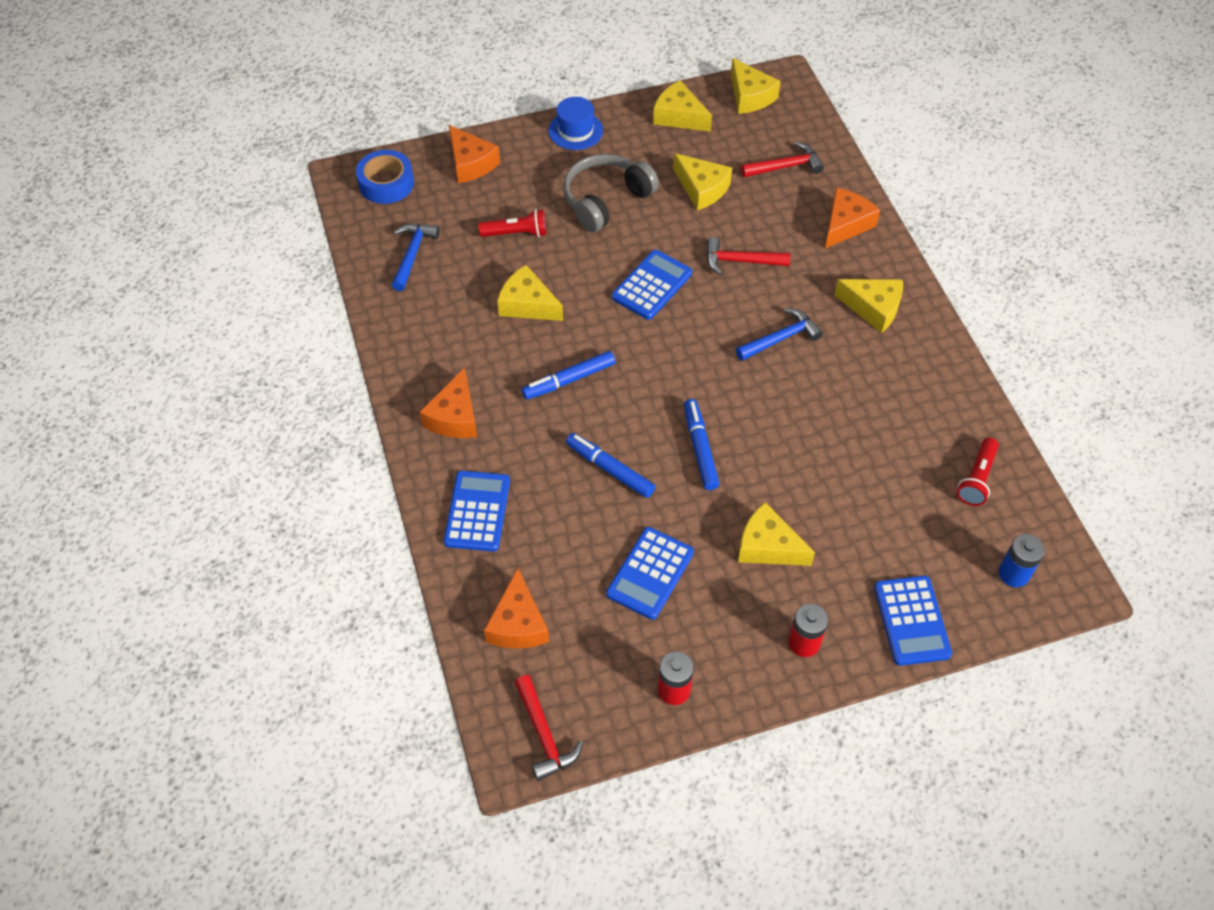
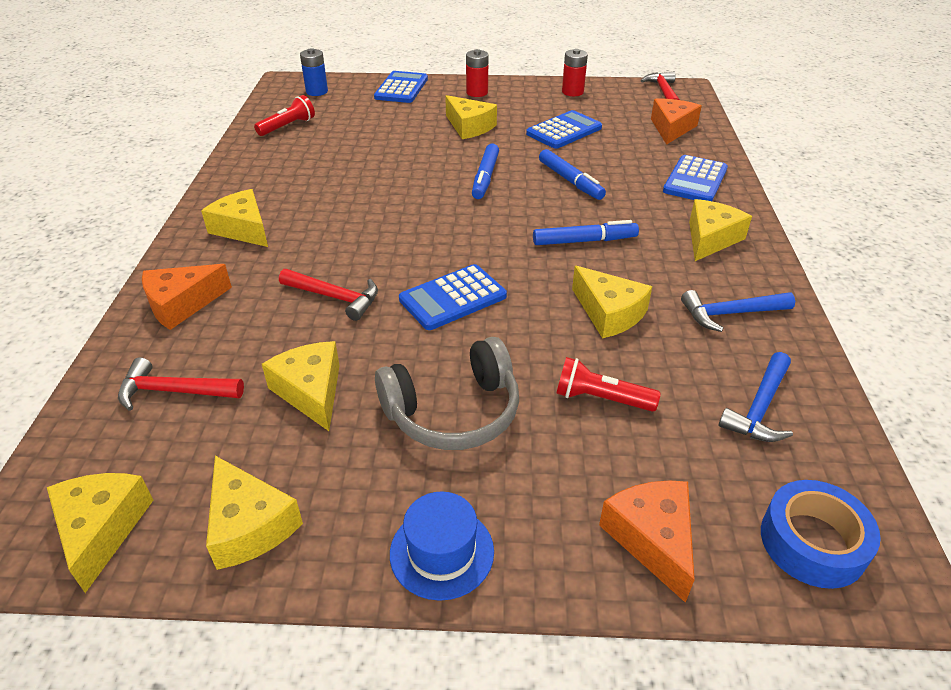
camera: 160 degrees left, 15 degrees down
orange cheese [420,368,477,438] -> yellow cheese [689,199,752,261]
blue hammer [736,308,823,361] -> blue hammer moved to [681,290,795,332]

